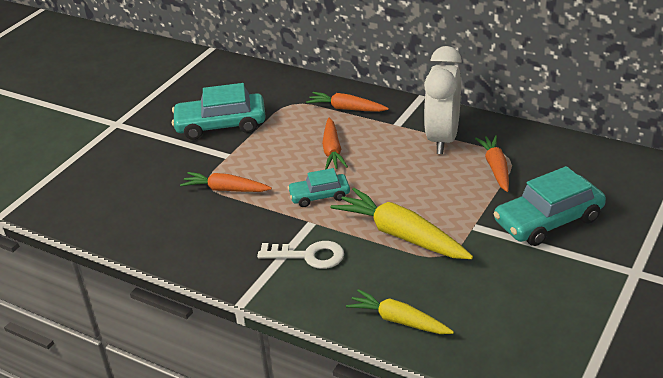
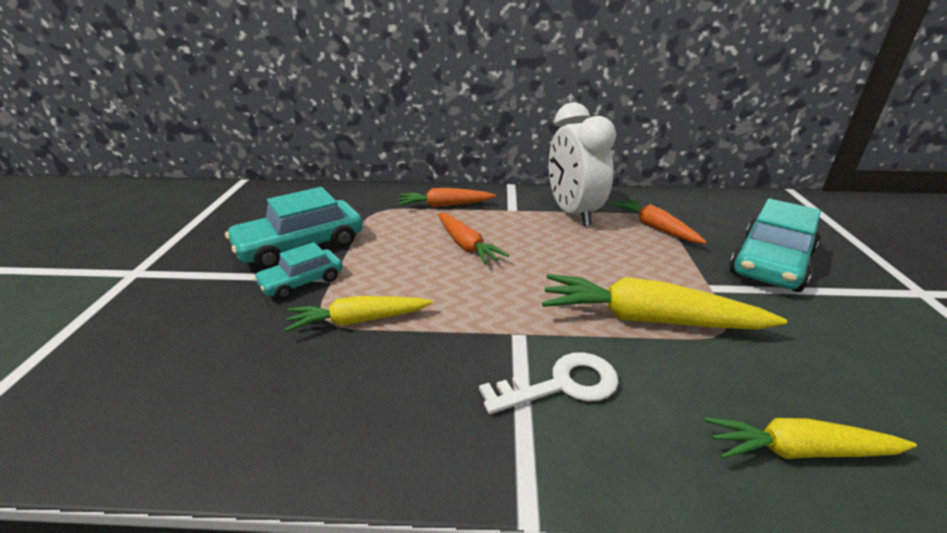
camera: 30 degrees left, 5 degrees down
orange carrot [180,172,272,192] -> yellow carrot [284,296,433,332]
turquoise car [287,168,350,207] -> turquoise car moved to [253,242,343,300]

